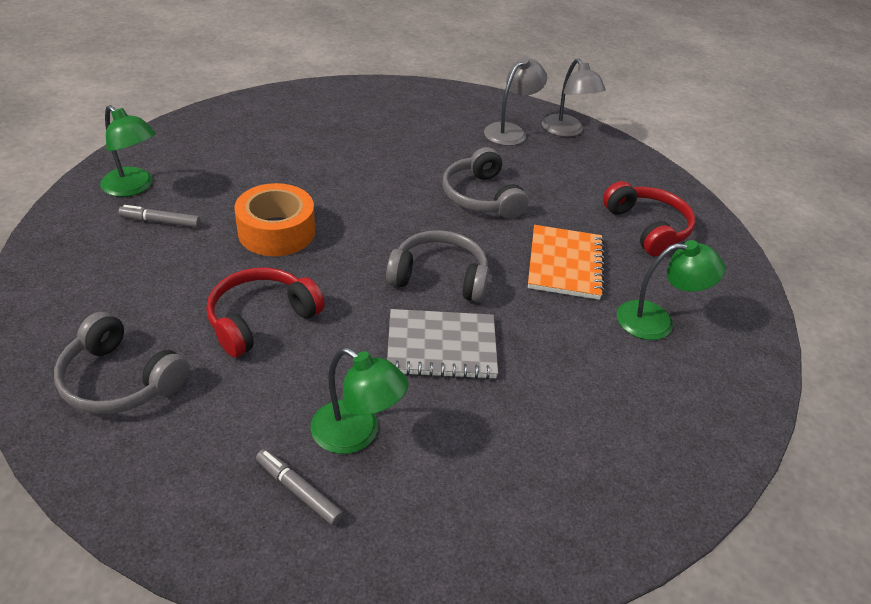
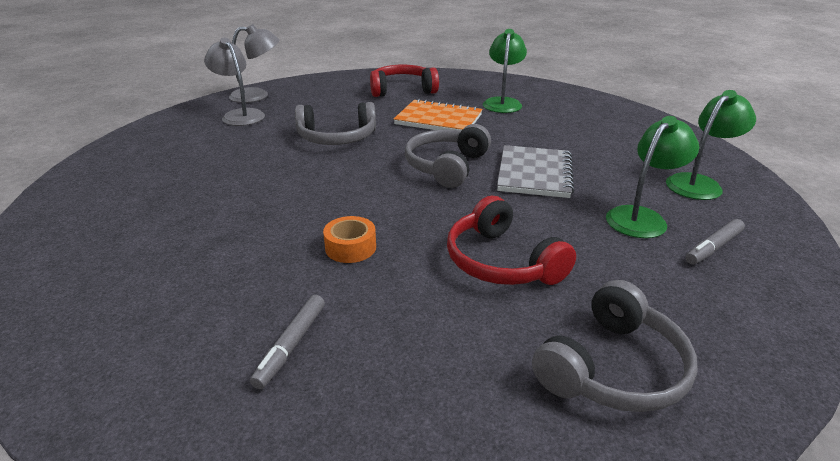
camera: 75 degrees left, 10 degrees down
green lamp [100,105,156,197] -> green lamp moved to [666,90,756,200]
orange tape [235,183,315,256] -> orange tape [323,216,376,263], size x0.56

